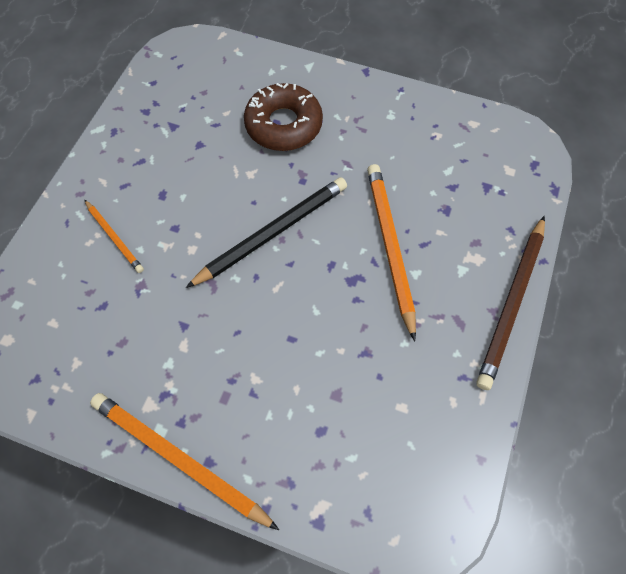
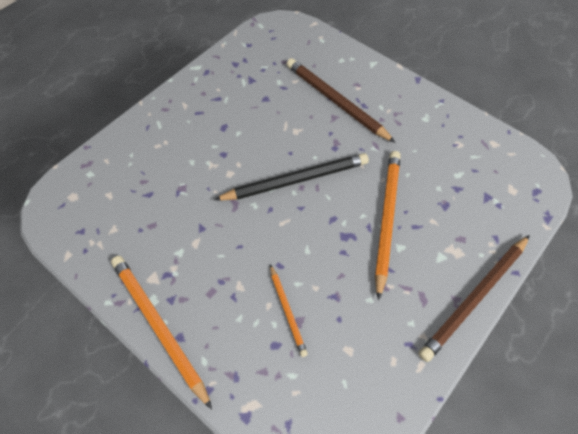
camera: 20 degrees right, 5 degrees down
orange pencil [84,200,144,273] -> orange pencil moved to [270,264,308,357]
brown donut [244,83,323,151] -> brown pencil [287,58,396,143]

